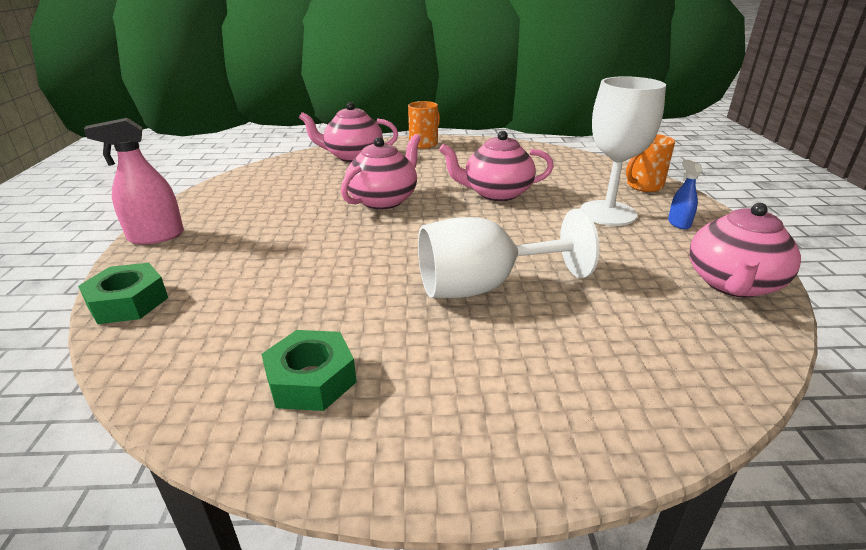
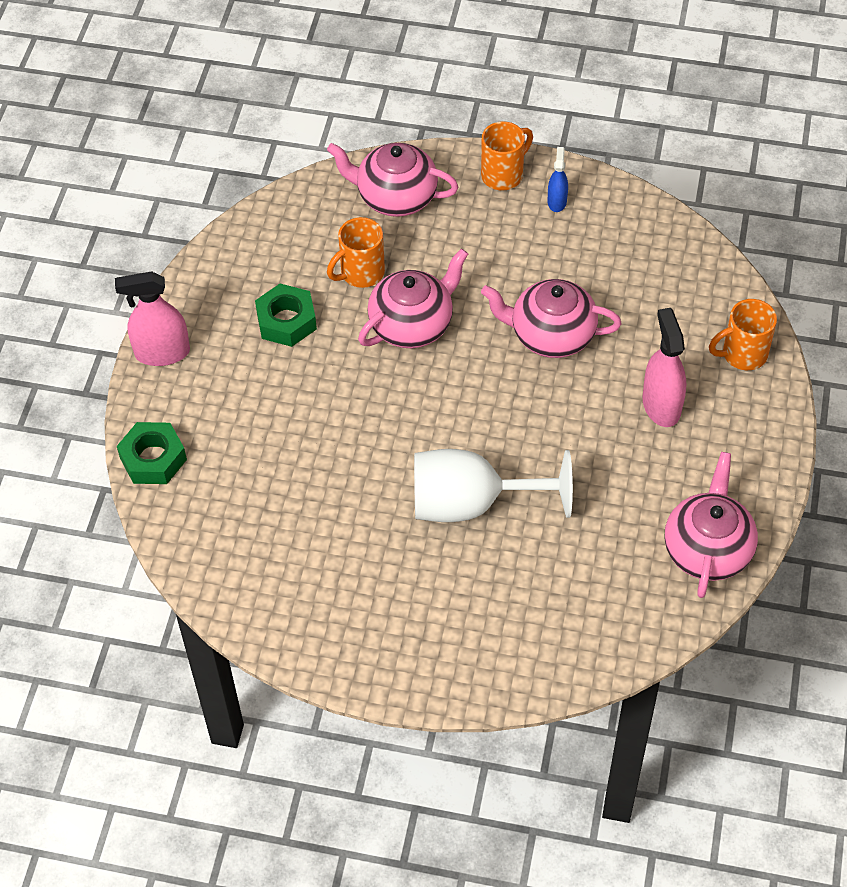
camera: 15 degrees right, 25 degrees up
green nut [261,330,357,411] -> green nut moved to [255,284,317,347]
white goblet [580,76,666,226] -> pink spray bottle [642,308,686,427]
blue spray bottle [668,160,702,229] -> blue spray bottle moved to [548,147,568,212]
pink teapot [690,203,801,298] -> pink teapot turned 150 degrees clockwise [665,452,758,598]
none -> orange mug [327,217,385,288]

